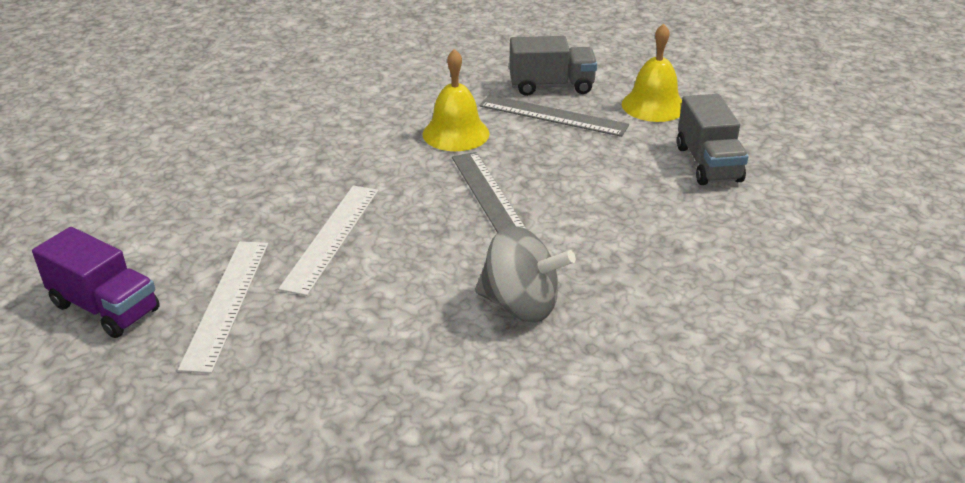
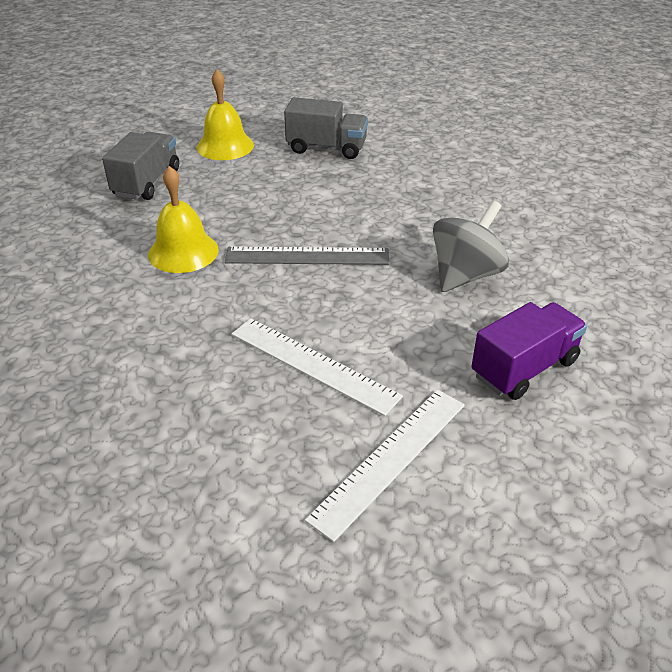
camera: 70 degrees left, 5 degrees up
purple truck [32,227,160,338] -> purple truck moved to [471,302,587,400]
white ruler [178,241,268,373] -> white ruler turned 75 degrees counterclockwise [305,389,465,542]
grey ruler [479,95,629,137] -> none

